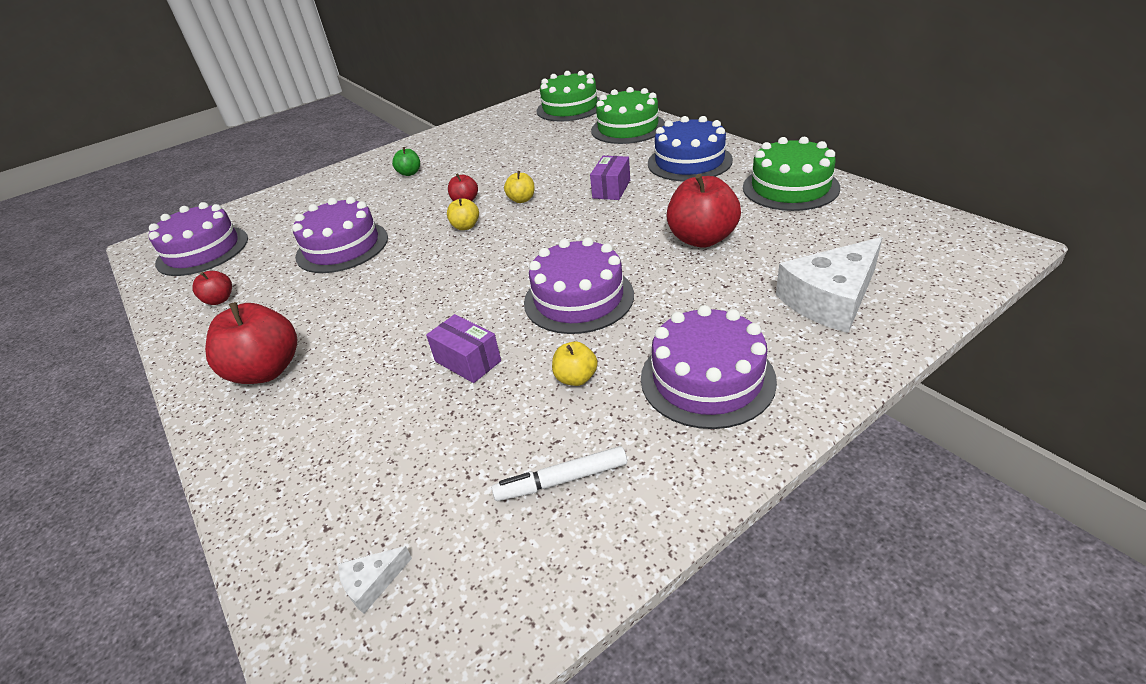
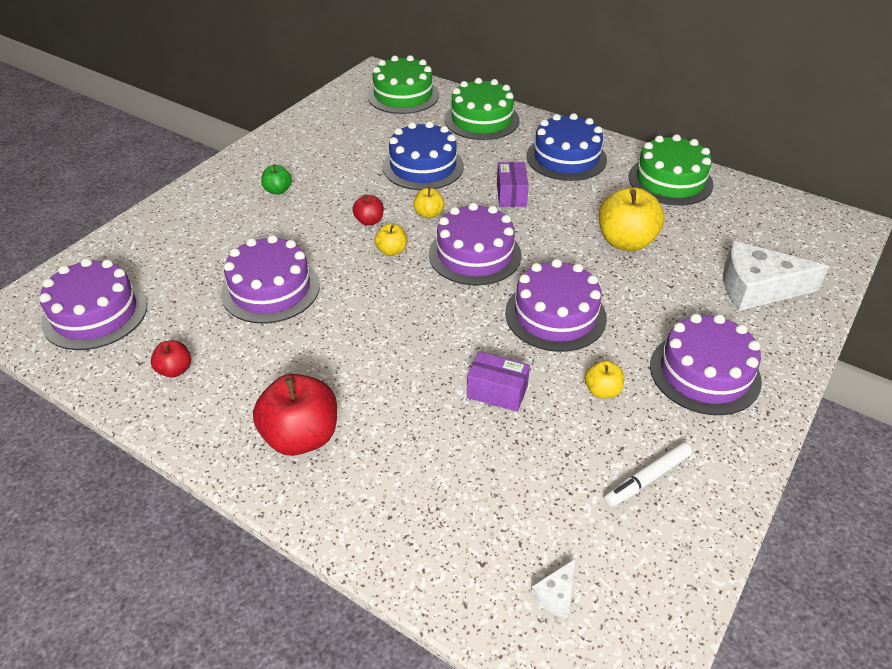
camera: 25 degrees left, 5 degrees up
red apple [666,174,741,248] -> yellow apple [599,187,665,251]
white cheese [776,237,882,333] -> white cheese turned 60 degrees clockwise [723,241,829,311]
none -> blue cake [383,121,464,190]
none -> purple cake [429,203,522,286]

